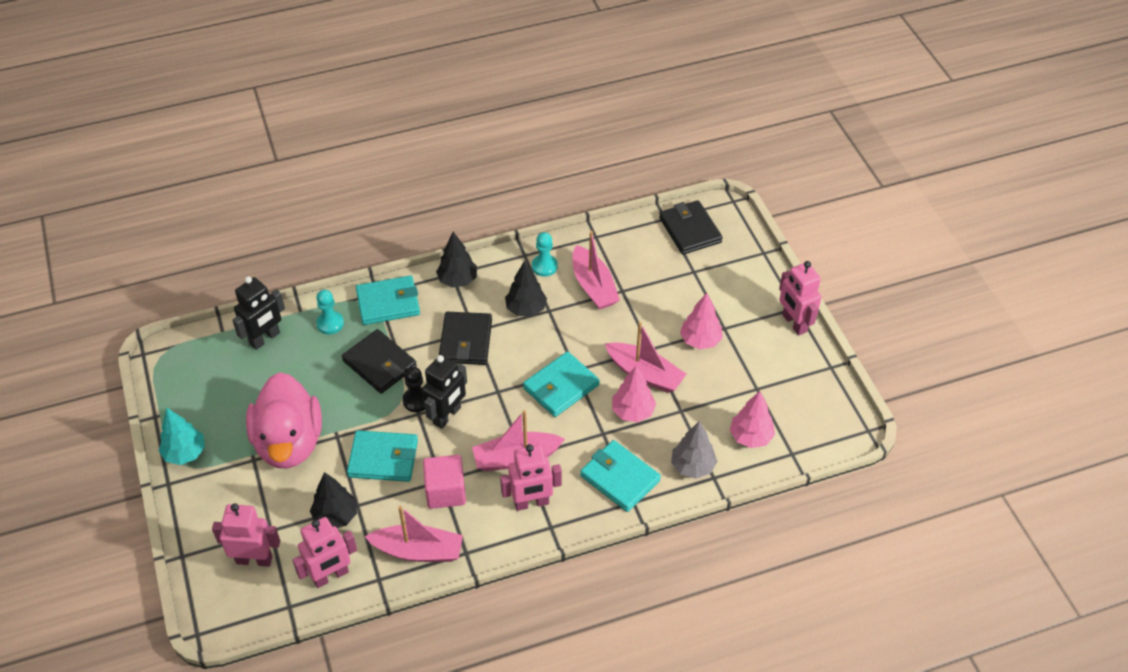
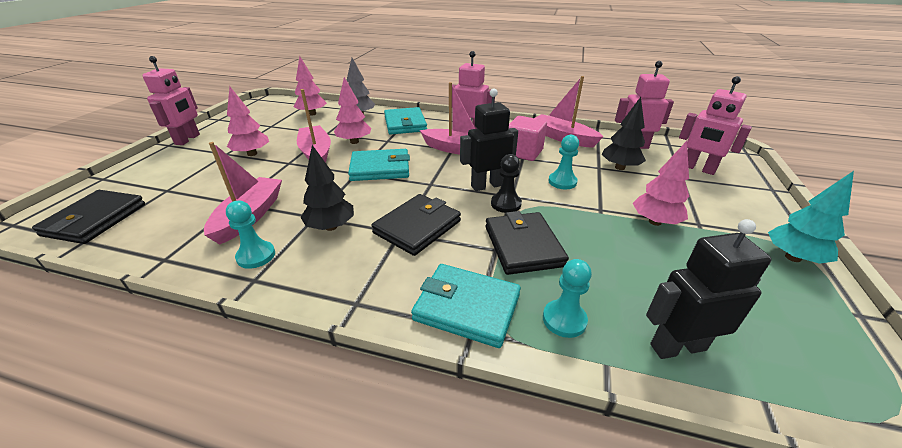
camera: 145 degrees left, 15 degrees down
pink duck [246,372,322,469] -> pink tree [633,141,689,226]
turquoise wallet [347,430,418,482] -> turquoise pawn [549,135,579,189]
black tree [436,232,477,288] -> none

